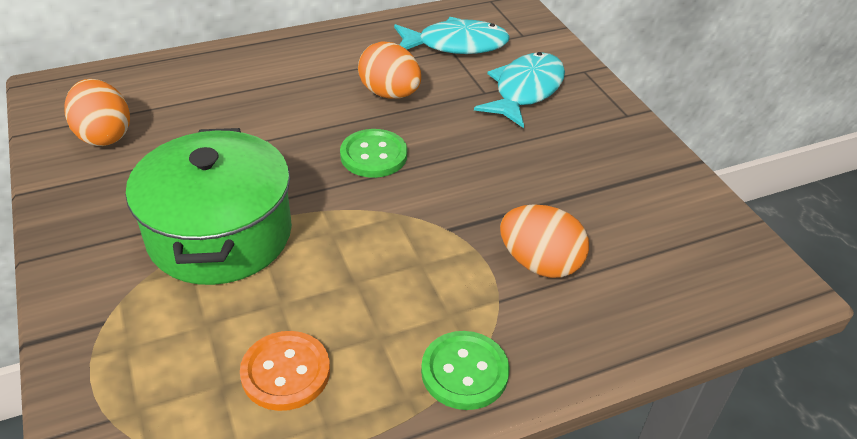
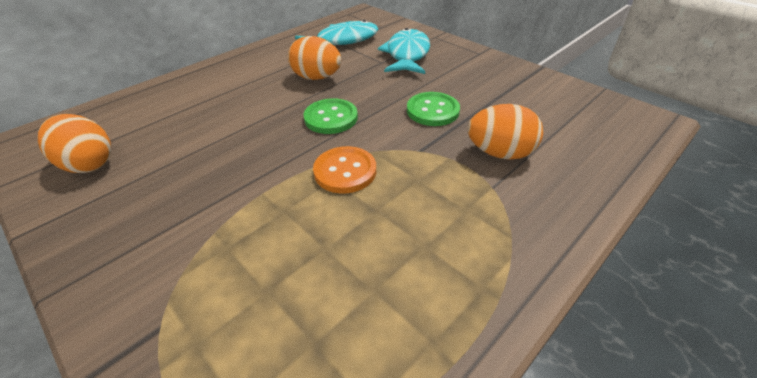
camera: 20 degrees left, 0 degrees up
green pot [126,128,292,285] -> none
orange button [240,331,330,411] -> orange button moved to [313,146,376,194]
green button [421,331,509,410] -> green button moved to [407,92,460,126]

